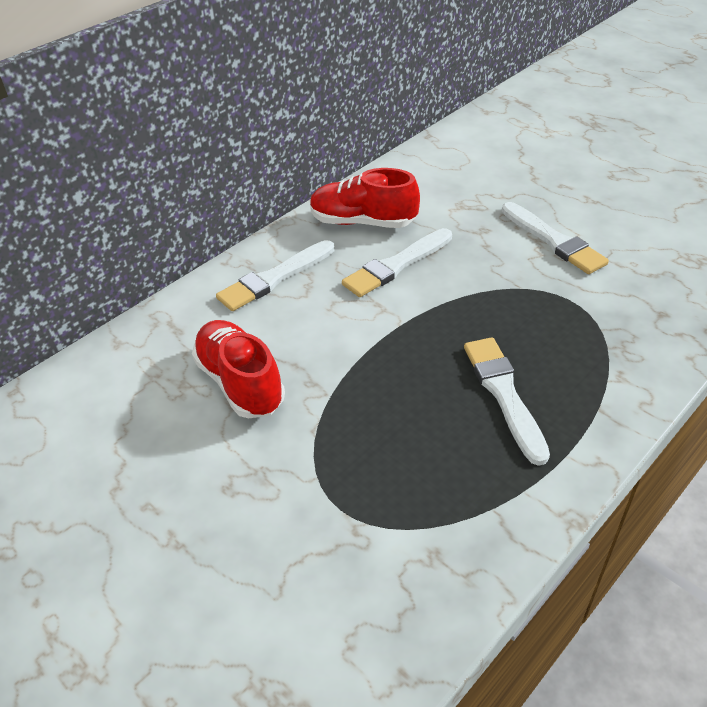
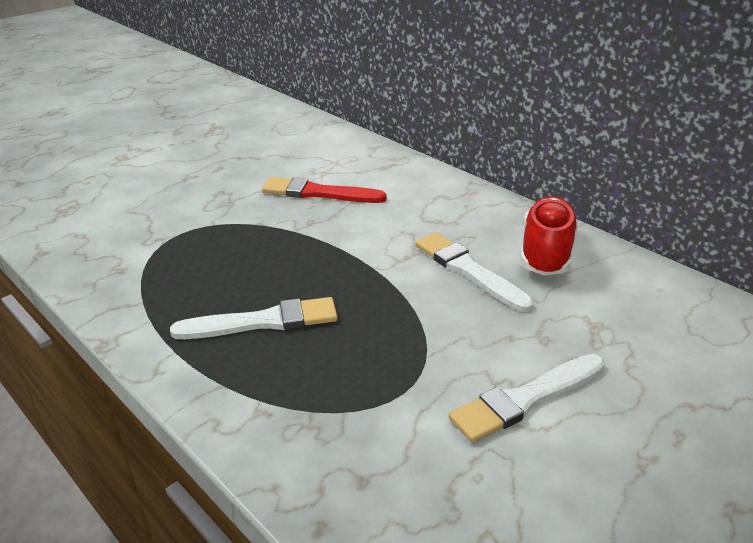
camera: 90 degrees right, 10 degrees down
red shoe [192,320,285,418] -> red brush [262,177,387,203]
white brush [216,240,335,311] -> none

